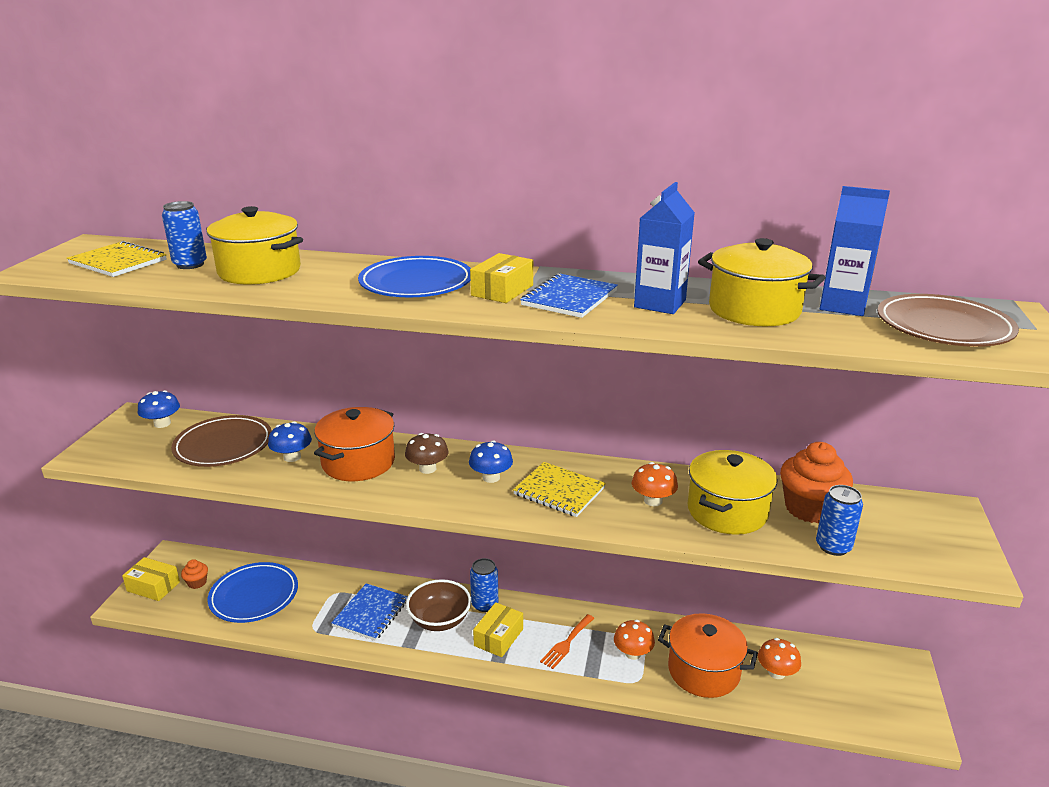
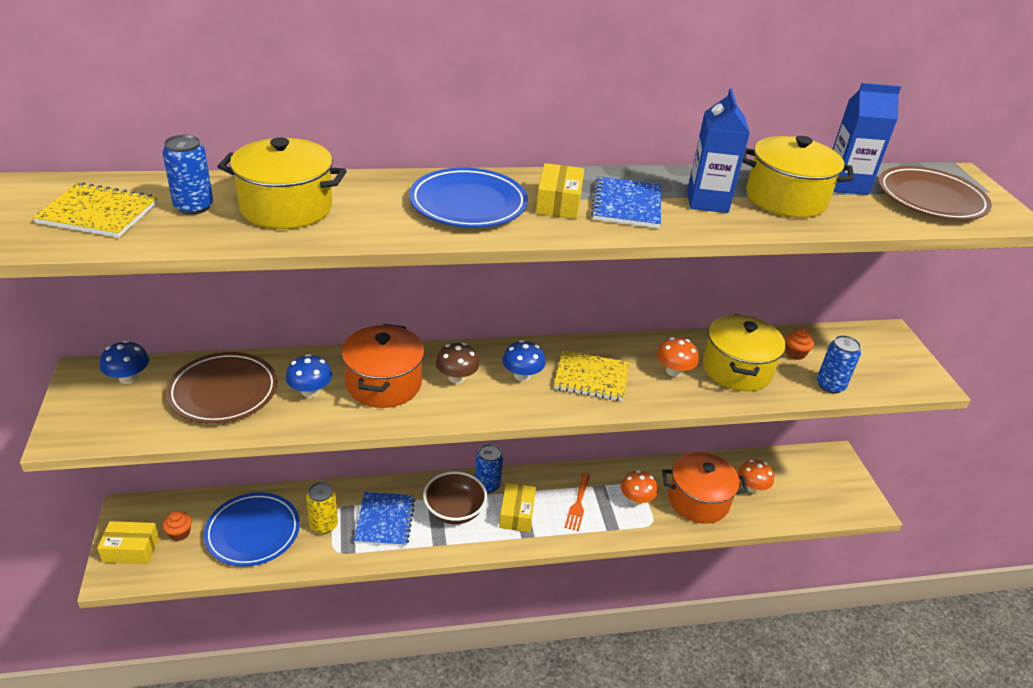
camera: 25 degrees left, 10 degrees up
orange cupcake [780,442,853,523] -> orange cupcake [786,328,814,360], size x0.47
none -> yellow can [306,482,338,534]

